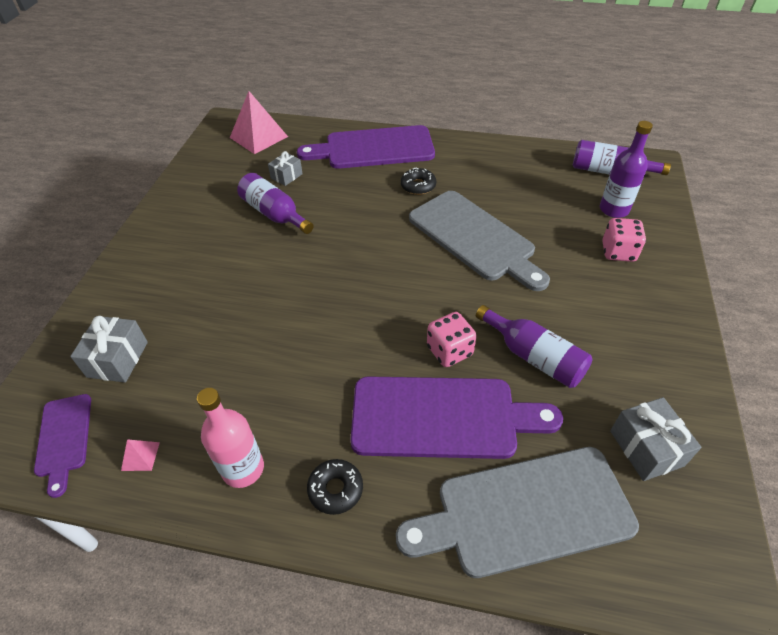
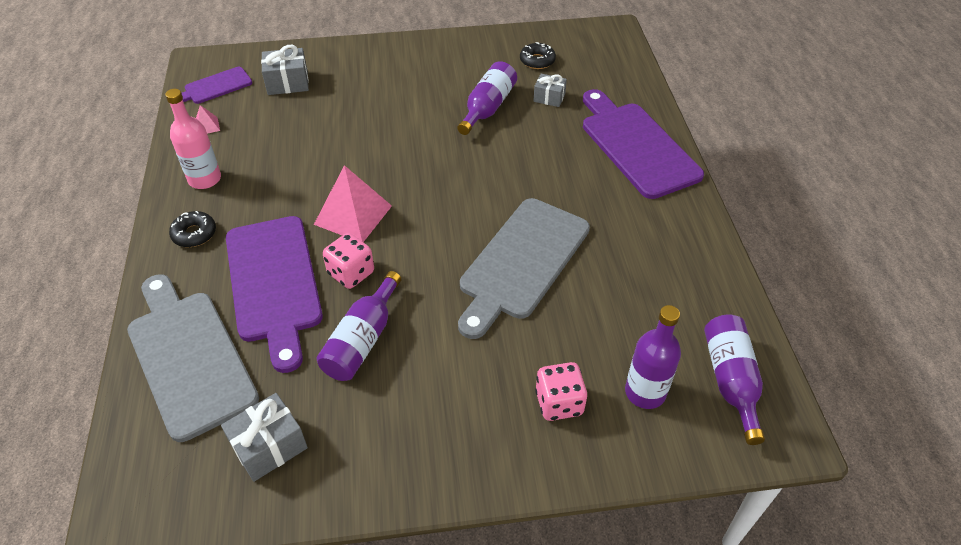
camera: 70 degrees right, 0 degrees up
pink pyramid [230,91,288,154] -> pink pyramid moved to [314,165,392,242]
black donut [401,168,436,195] -> black donut moved to [520,42,556,69]

